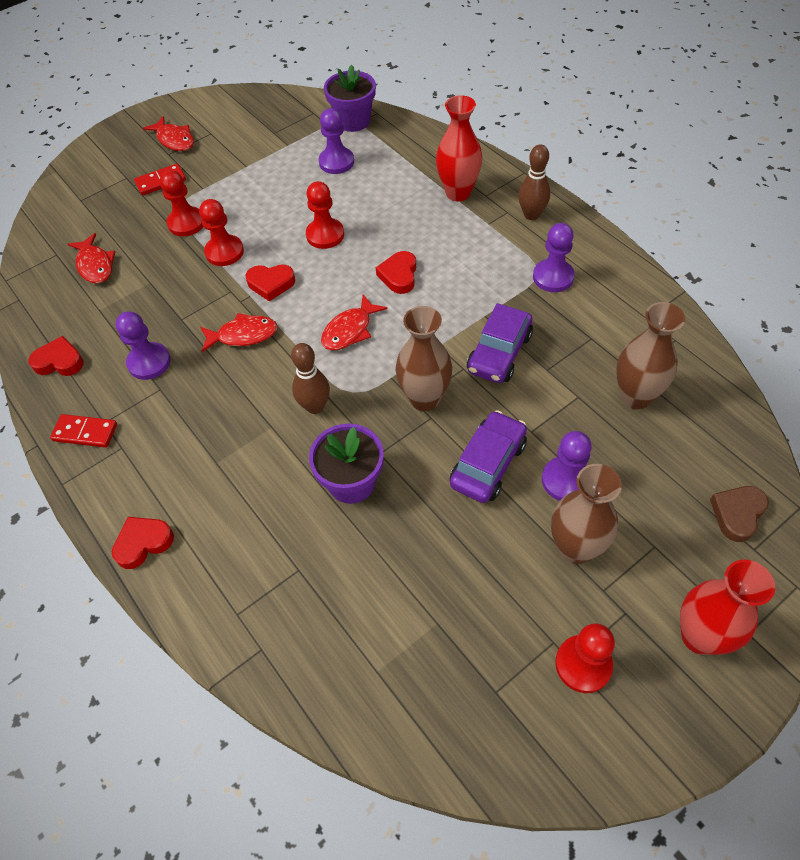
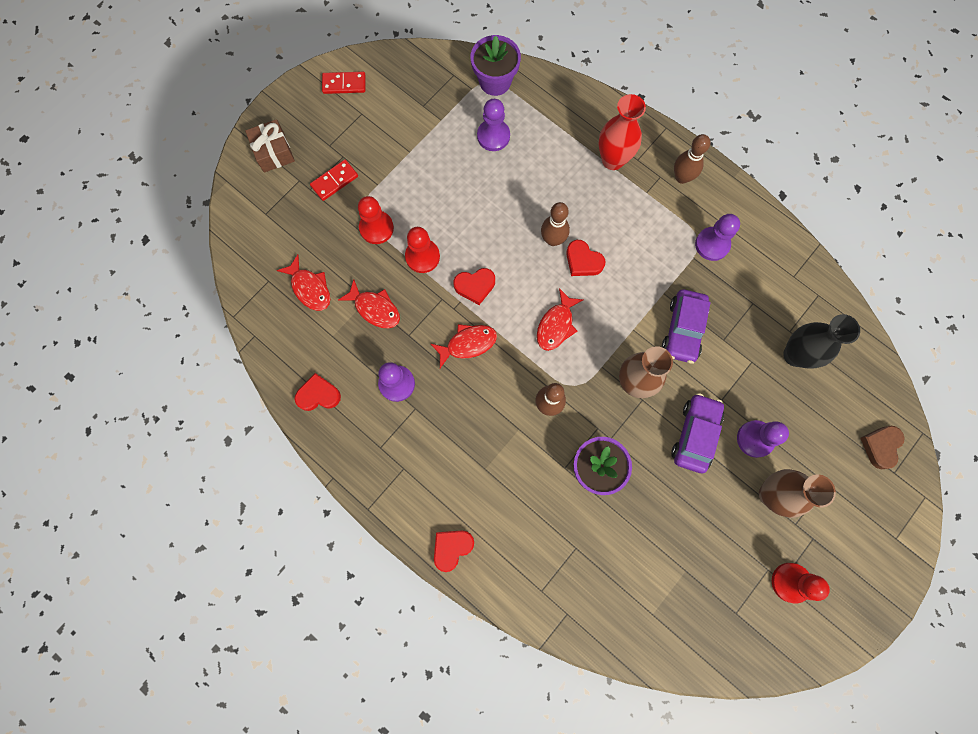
camera: 15 degrees left, 20 degrees up
red domino [50,414,117,448] -> red domino moved to [322,72,365,94]
red fish [143,116,194,151] -> red fish moved to [338,279,400,328]
red pawn [306,181,344,249] -> none
red heart [376,251,416,294] -> red heart turned 45 degrees counterclockwise [566,240,605,276]
brown vase [616,302,685,409] -> black vase [783,314,860,369]
red vase [680,560,775,655] -> none
none -> brown gift [245,119,295,173]
none -> brown bowling pin [541,202,570,246]

